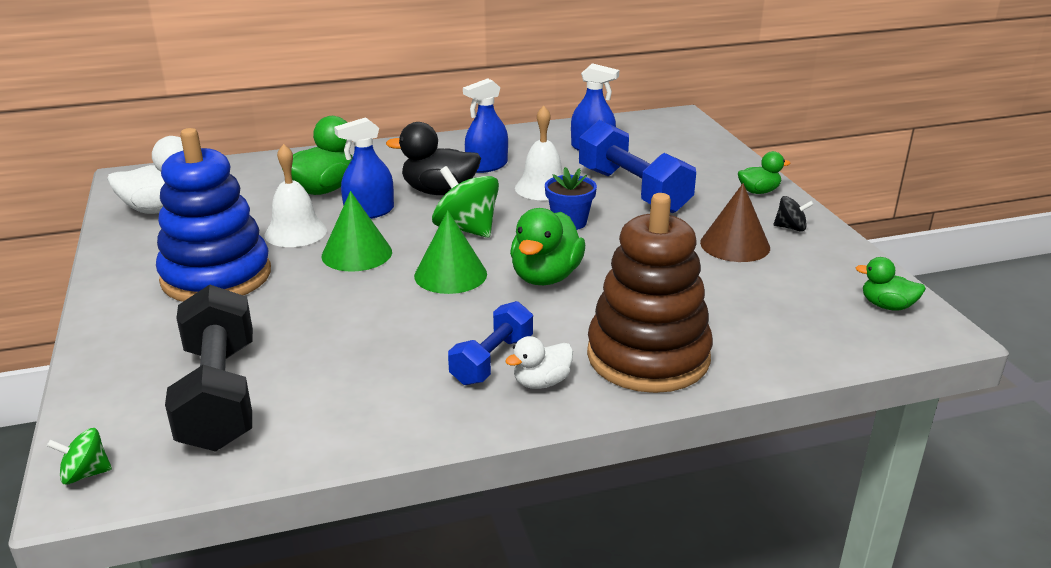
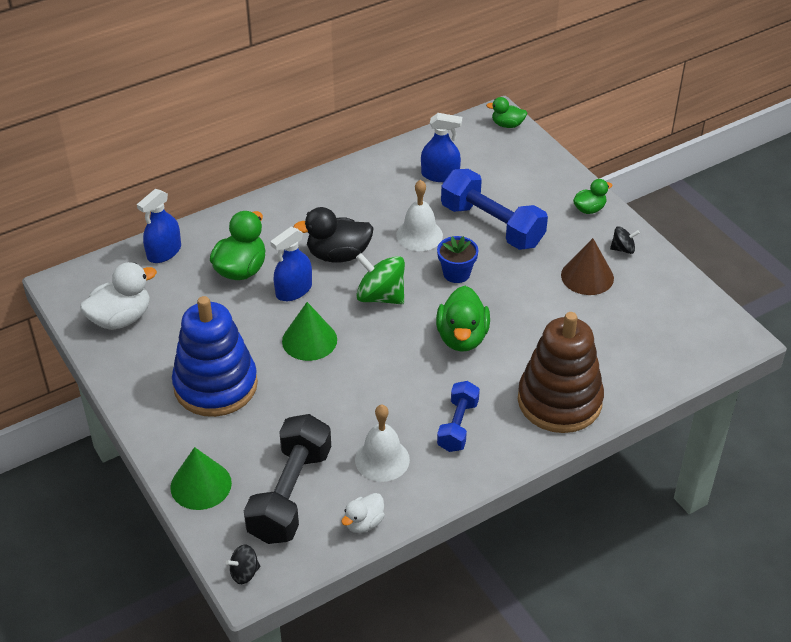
camera: 15 degrees left, 15 degrees up
green spinning top [47,428,112,484] -> black spinning top [226,544,260,584]
black dumbbell [165,284,253,451] -> black dumbbell turned 45 degrees clockwise [244,414,331,544]
white bell [264,144,327,247] -> white bell moved to [355,405,410,482]
green cone [414,210,487,294] -> green cone moved to [170,447,232,510]
blue spray bottle [463,78,508,173] -> blue spray bottle moved to [137,189,181,263]
white duck [505,336,573,389] -> white duck moved to [341,493,385,533]
green duck [856,257,926,311] -> green duck moved to [486,97,527,128]

